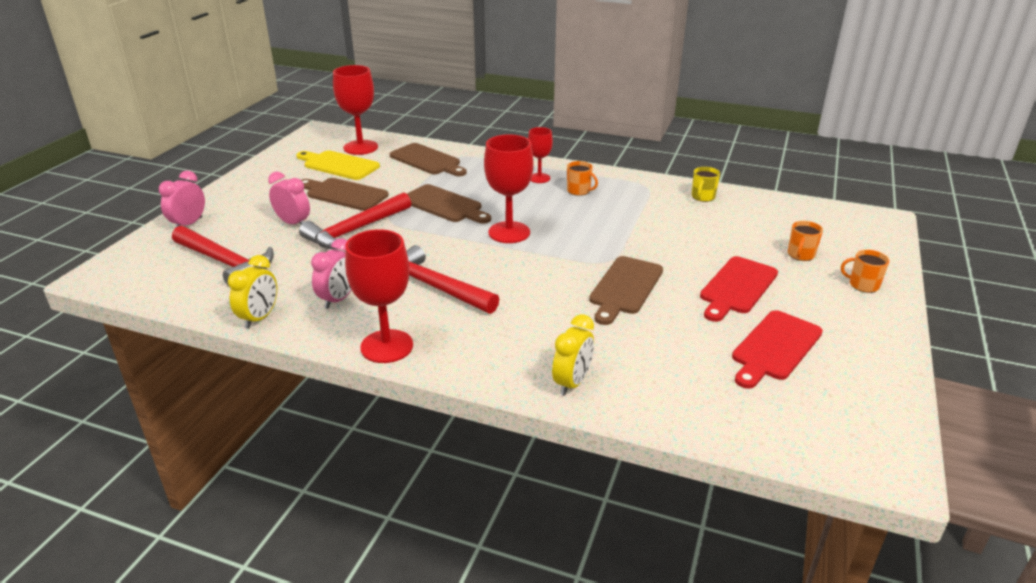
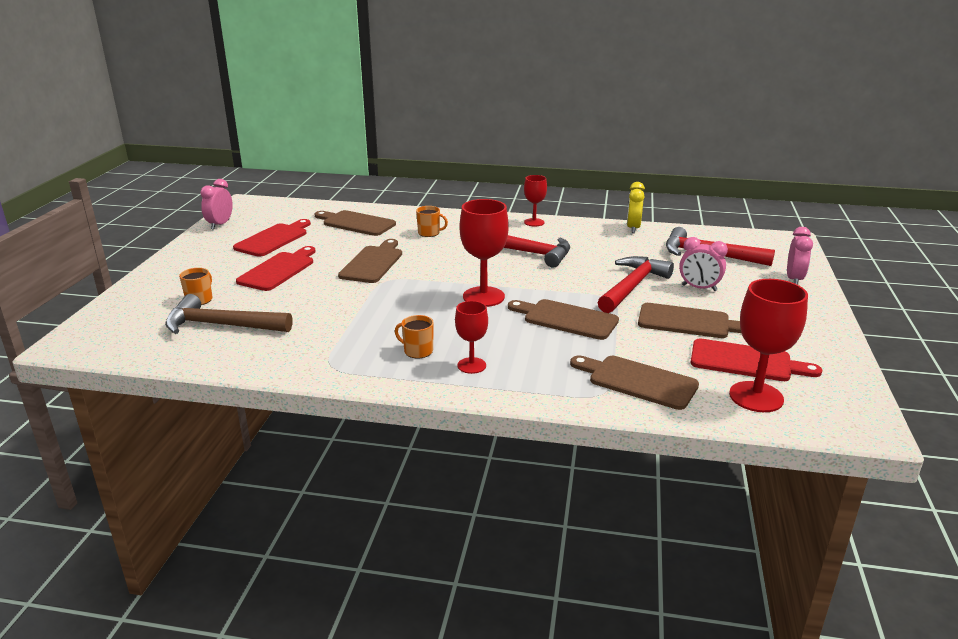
camera: 170 degrees right, 5 degrees down
yellow cutting board [296,151,380,180] -> red cutting board [690,338,822,381]
pink clock [311,238,352,309] -> pink clock moved to [200,179,233,229]
red goblet [345,229,413,363] -> red goblet [524,175,547,226], size x0.59
yellow clock [552,314,594,396] -> none
yellow mug [692,167,720,202] -> none
orange mug [841,250,890,293] -> orange mug moved to [416,206,448,237]
none -> brown hammer [165,294,293,334]
none -> brown cutting board [315,210,396,236]

